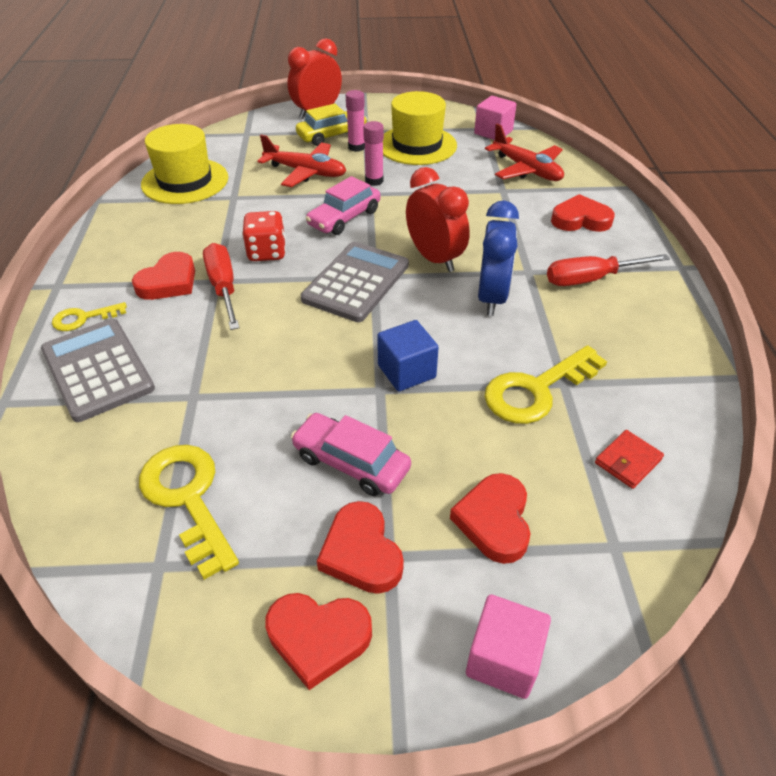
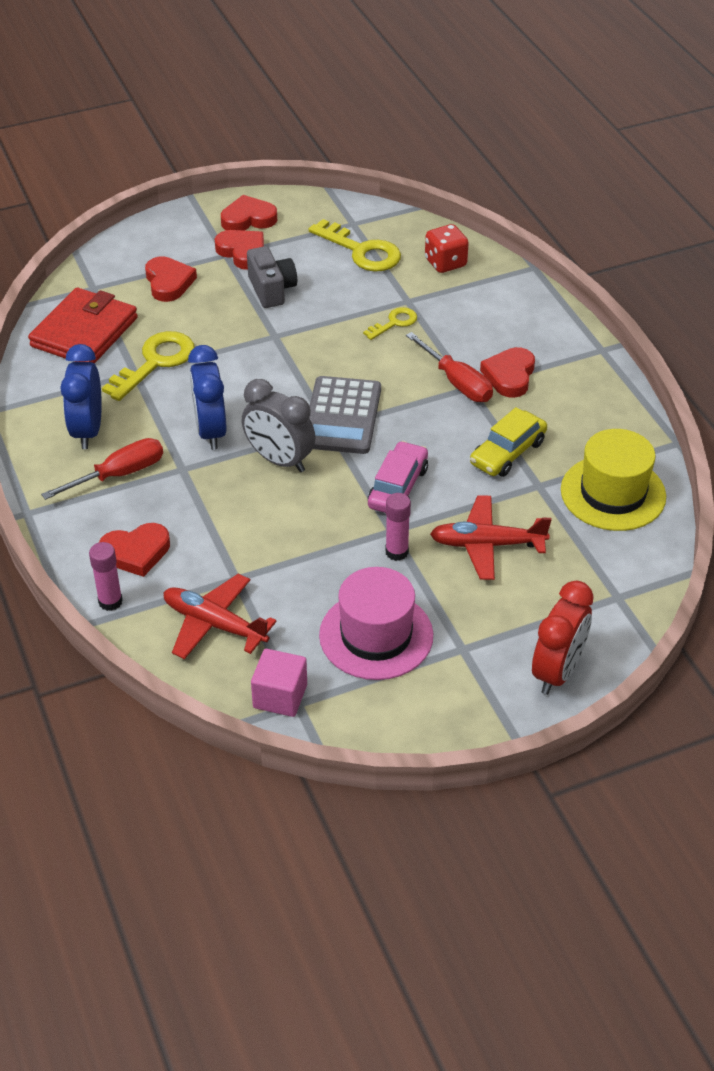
camera: 160 degrees right, 0 degrees up
grey calculator [41,319,155,422] -> none
yellow key [52,302,127,331] -> yellow key moved to [363,307,417,340]
red dice [242,211,286,261] -> red dice moved to [425,224,469,273]
pink car [291,413,411,496] -> grey camera [247,246,297,308]
yellow car [296,104,368,146] -> yellow car moved to [470,407,547,477]
pink glue stick [346,90,365,152] -> pink glue stick moved to [89,542,123,611]
blue cube [377,320,439,391] -> none
yellow hat [383,91,457,165] -> pink hat [319,567,433,680]
red clock [406,167,470,272] -> grey clock [242,379,316,472]
pink cube [466,594,551,699] -> none
red wallet [595,430,664,489] -> red wallet [28,288,138,363], size x2.29
none -> blue clock [61,344,102,449]

